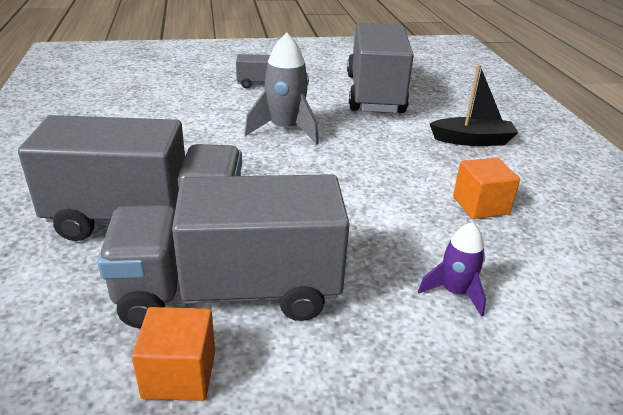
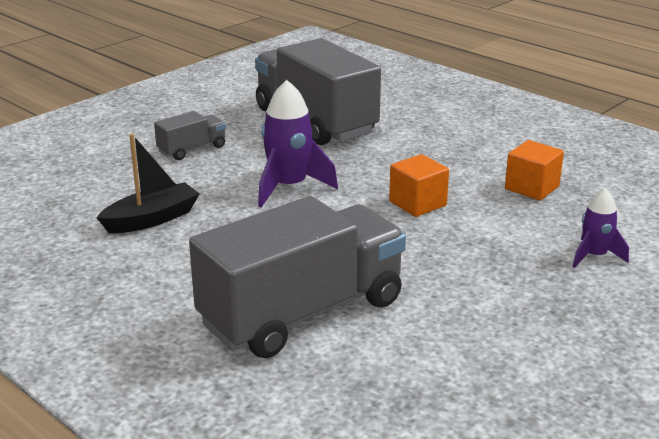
camera: 35 degrees left, 5 degrees down
grey truck [97,174,350,328] -> none
orange cube [132,307,215,401] -> orange cube moved to [389,154,449,217]
grey rocket [244,33,319,145] -> purple rocket [258,80,338,208]
black boat [429,65,519,146] -> black boat moved to [97,134,200,233]

